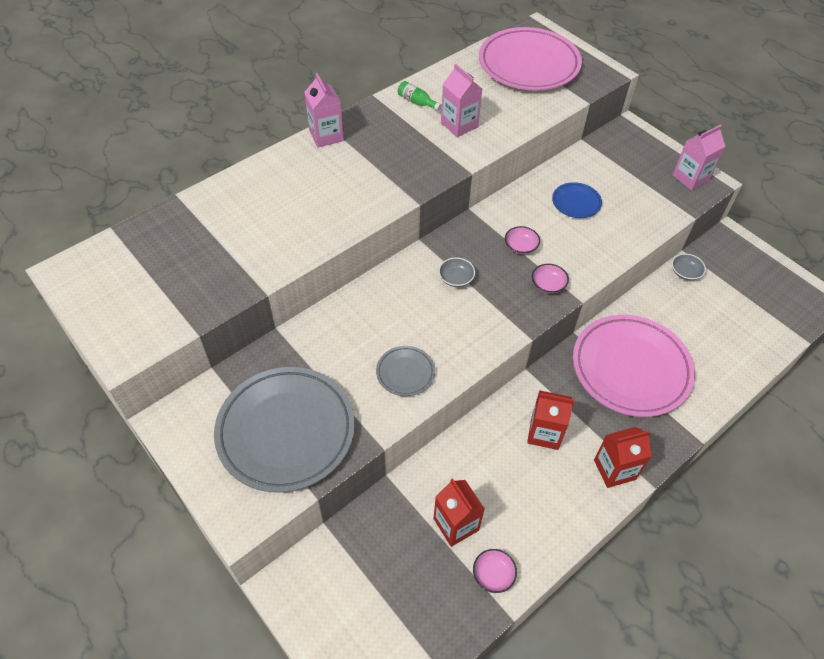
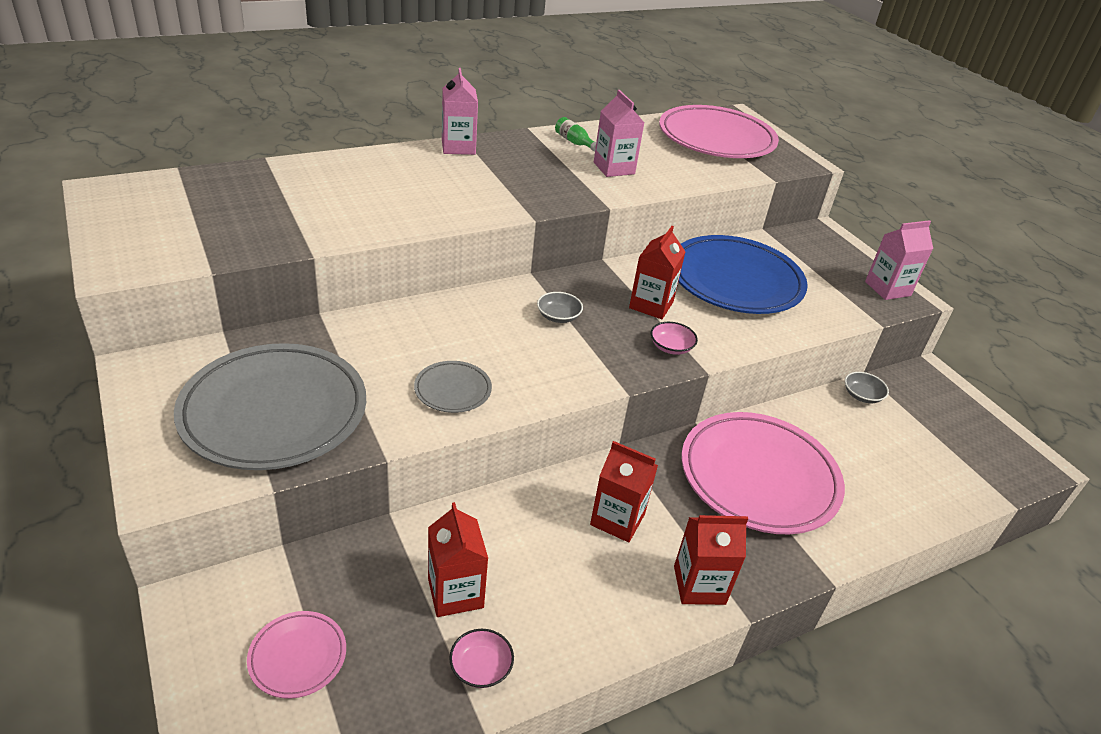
camera: 10 degrees right, 15 degrees down
pink bowl [505,226,540,254] -> red carton [629,226,686,319]
blue plate [552,182,602,218] -> blue plate [678,235,808,314], size x2.22
none -> pink plate [247,611,346,699]

